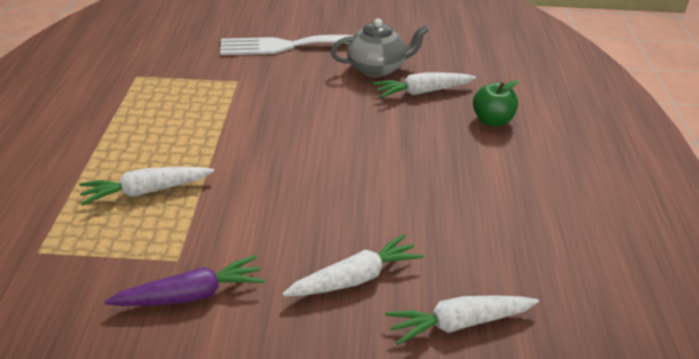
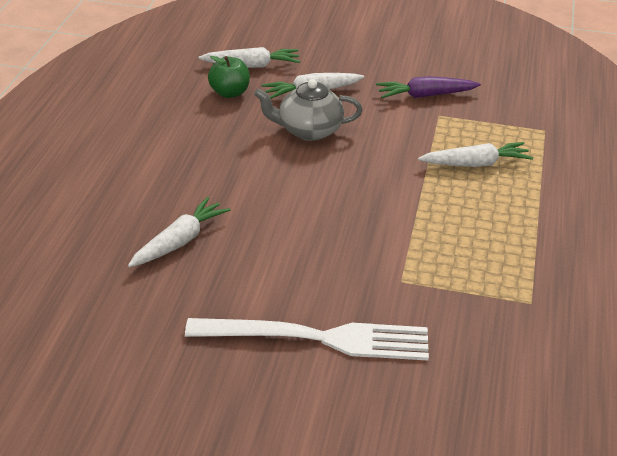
camera: 170 degrees left, 0 degrees up
grey teapot [330,19,429,77] -> grey teapot moved to [254,79,363,141]
white carrot [373,72,476,98] -> white carrot turned 45 degrees counterclockwise [128,197,230,267]
green apple [473,80,519,126] -> green apple moved to [208,56,250,98]

